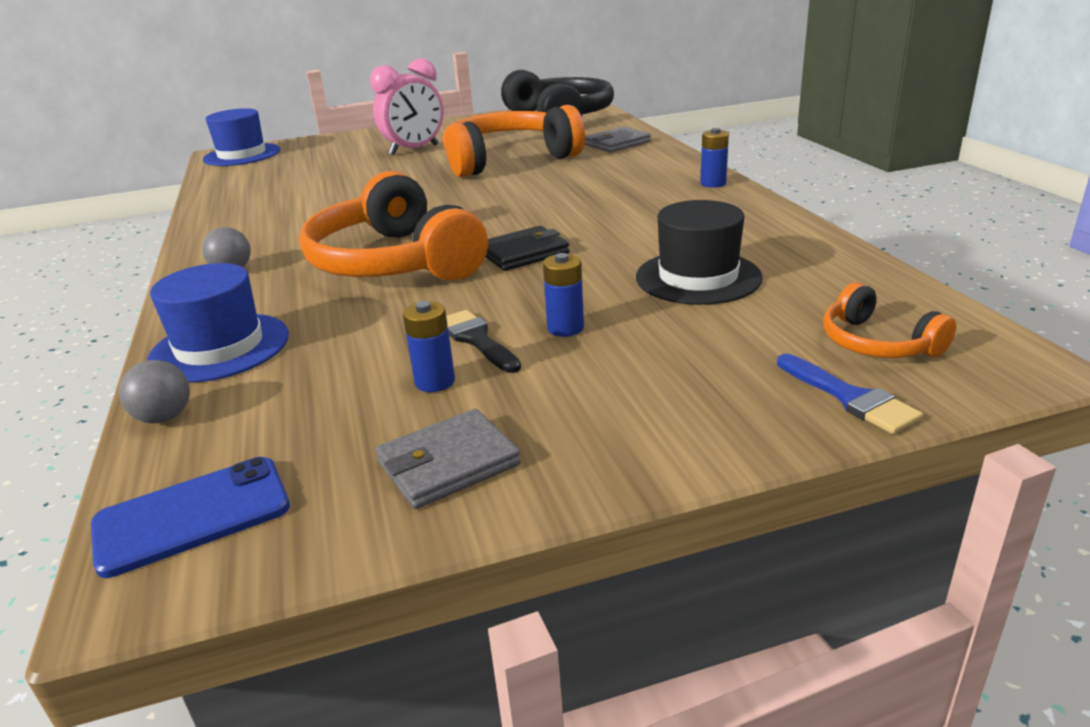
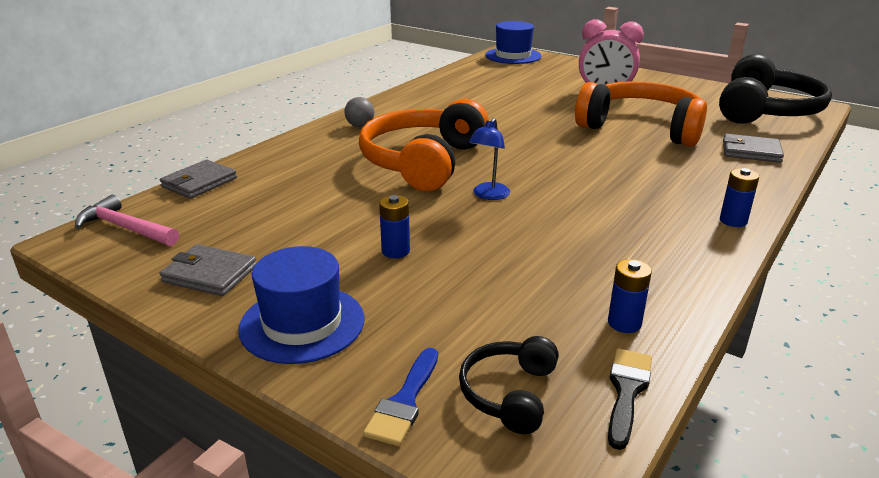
camera: 50 degrees right, 0 degrees up
blue phone [91,457,290,578] -> pink hammer [75,195,179,246]
grey ball [119,360,190,424] -> grey wallet [160,160,237,199]
blue hat [147,263,289,383] -> blue hat moved to [239,246,364,364]
blue battery [403,301,455,392] -> blue battery moved to [608,259,652,333]
black brush [446,310,521,373] -> black brush moved to [608,348,652,450]
black wallet [486,226,570,271] -> blue lamp [468,118,510,200]
black hat [636,200,763,305] -> none
orange headphones [823,283,956,358] -> black headphones [459,336,559,434]

